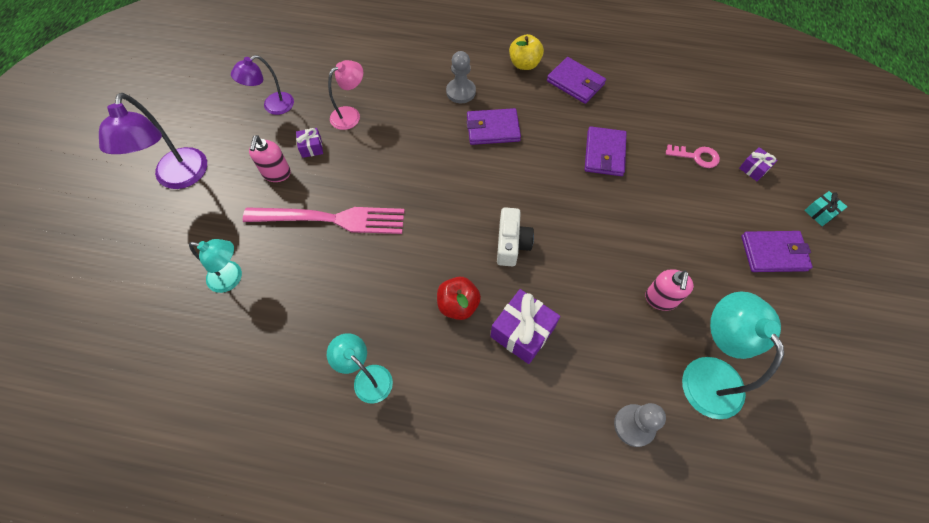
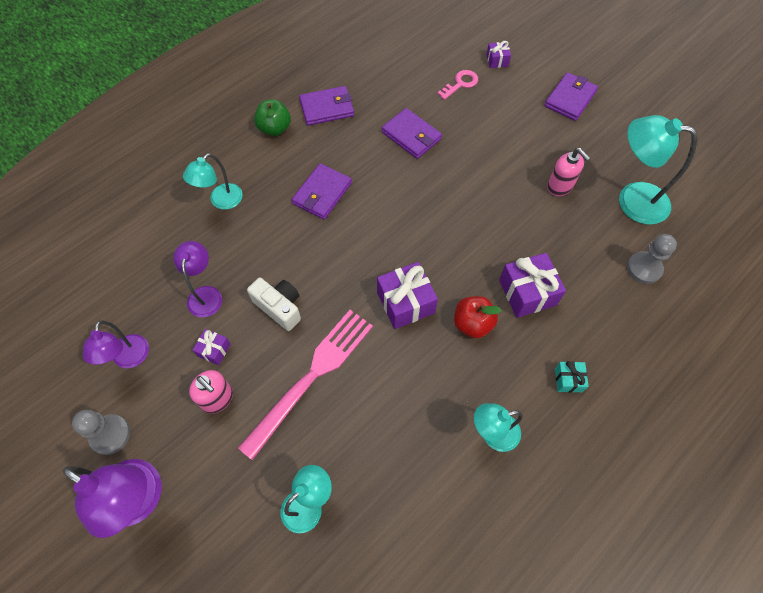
camera: 55 degrees left, 0 degrees up
pink lamp [328,60,363,130] -> purple lamp [173,241,222,318]
grey pawn [446,51,476,104] -> grey pawn moved to [72,410,130,455]
white camera [497,207,534,266] -> white camera moved to [247,278,301,331]
yellow apple [509,34,544,70] -> green apple [254,99,291,136]
turquoise gift [804,191,847,226] -> turquoise gift moved to [555,361,589,393]
none -> turquoise lamp [183,153,243,209]
none -> purple gift [377,262,438,329]

